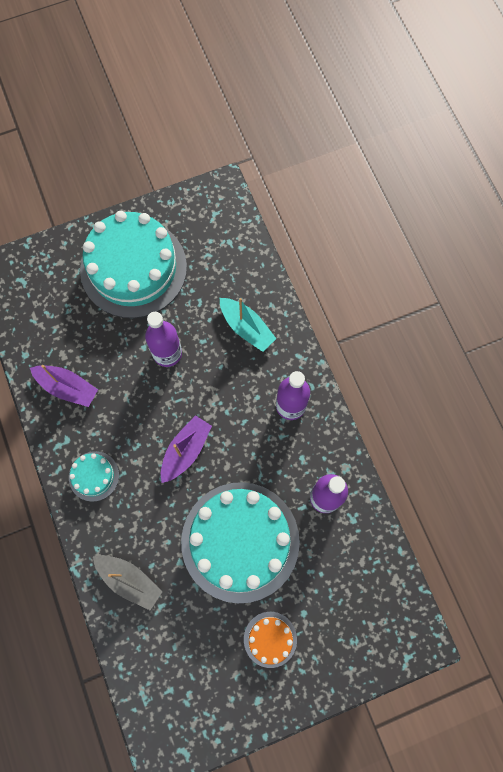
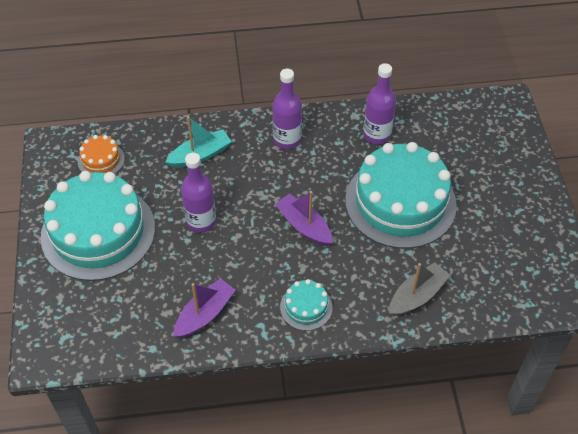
camera: 75 degrees left, 20 degrees down
orange cake [244,612,297,668] -> orange cake moved to [78,135,125,174]

